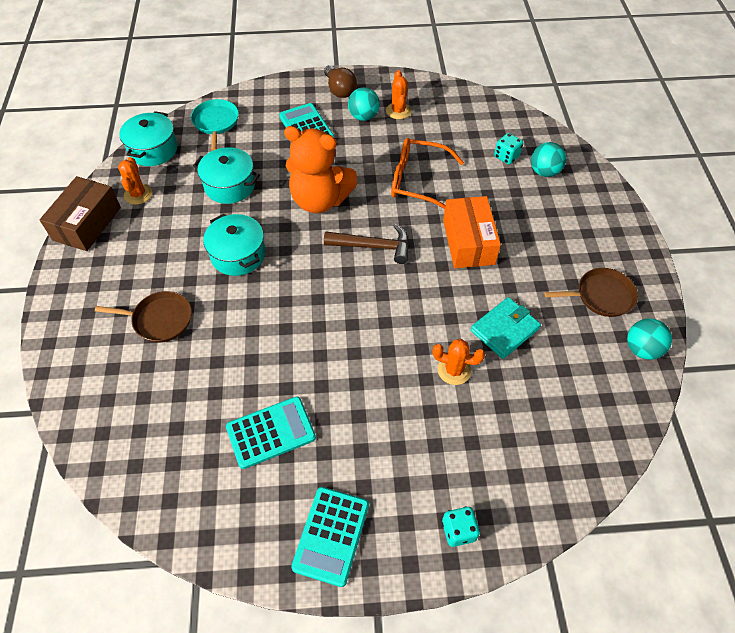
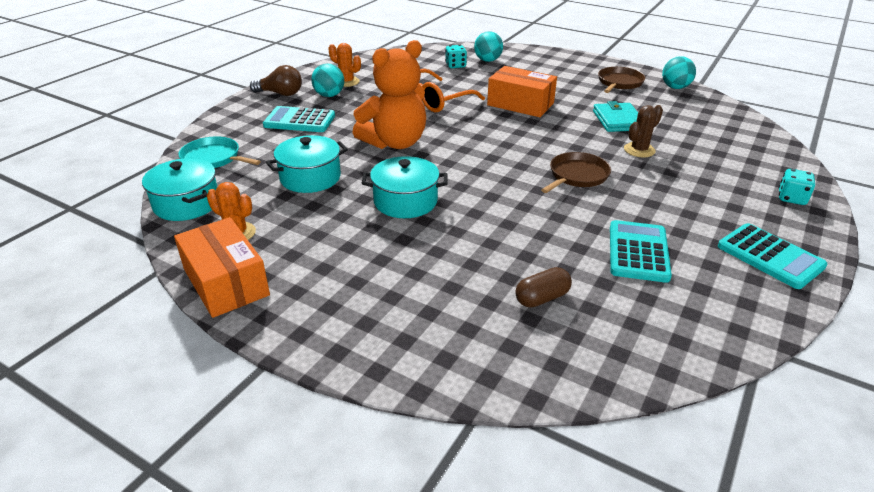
camera: 55 degrees left, 20 degrees down
brown box [40,176,121,251] -> orange box [174,217,270,318]
brown pan [95,291,192,342] -> brown pan moved to [541,152,611,193]
brown hammer [324,224,409,264] -> none
orange cactus [432,339,485,385] -> brown cactus [624,105,663,157]
none -> brown capsule [515,267,572,308]

